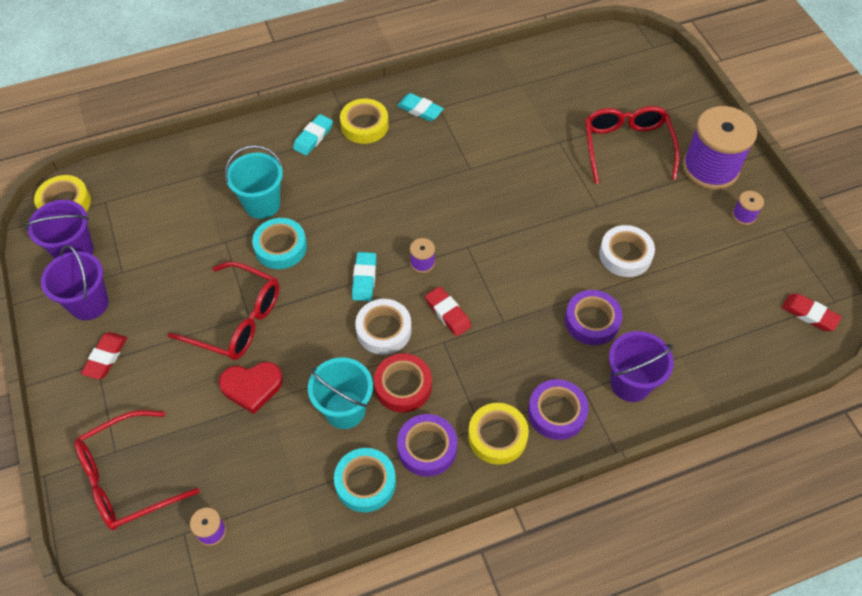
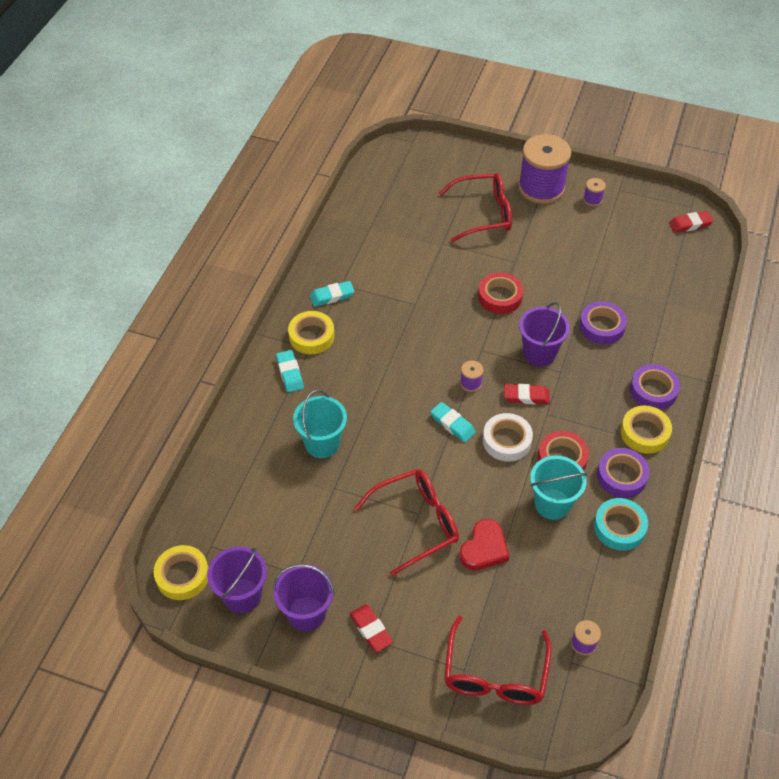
camera: 50 degrees left, 5 degrees down
turquoise tape [252,218,307,269] -> none
red glasses [585,106,680,184] -> red glasses turned 135 degrees clockwise [439,173,512,242]
white tape [599,225,655,277] -> none
purple bucket [609,331,674,402] -> purple bucket moved to [519,302,570,366]
none -> red tape [478,272,524,314]

